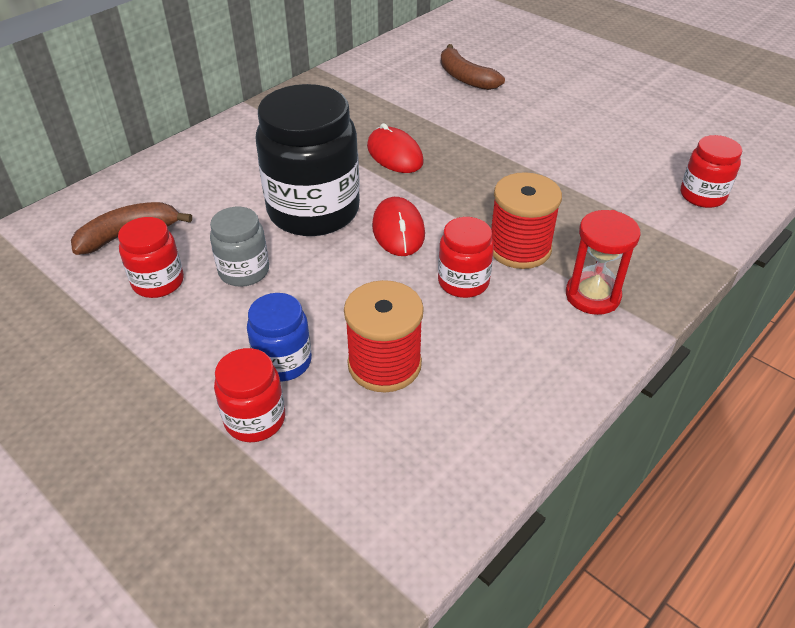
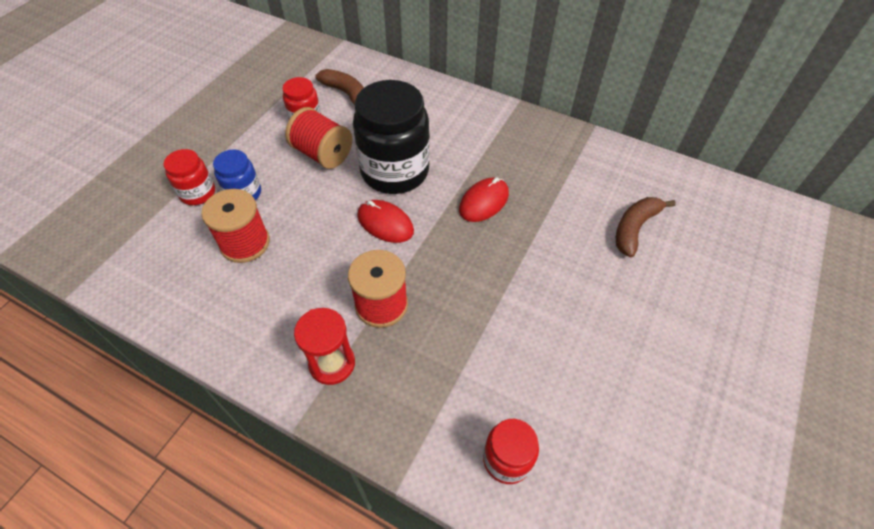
camera: 75 degrees right, 10 degrees up
grey jar [210,207,269,287] -> red spool [285,107,352,169]
red mouse [372,197,425,256] -> red mouse turned 60 degrees clockwise [357,200,414,243]
red jar [438,217,494,298] -> none

